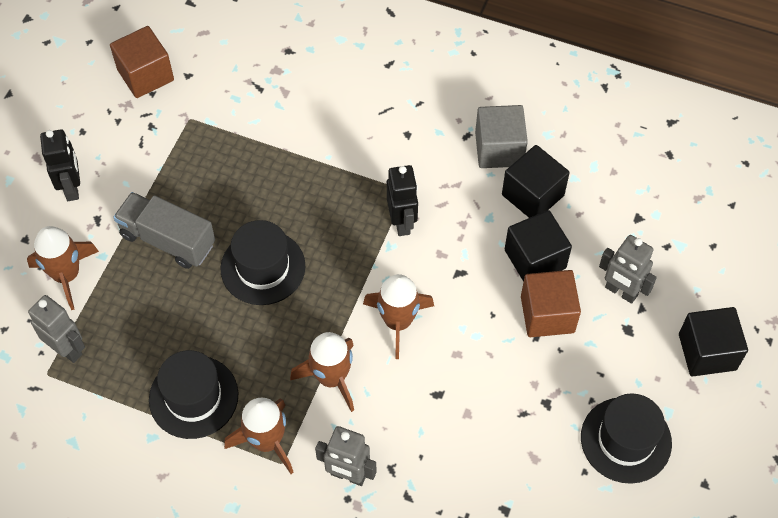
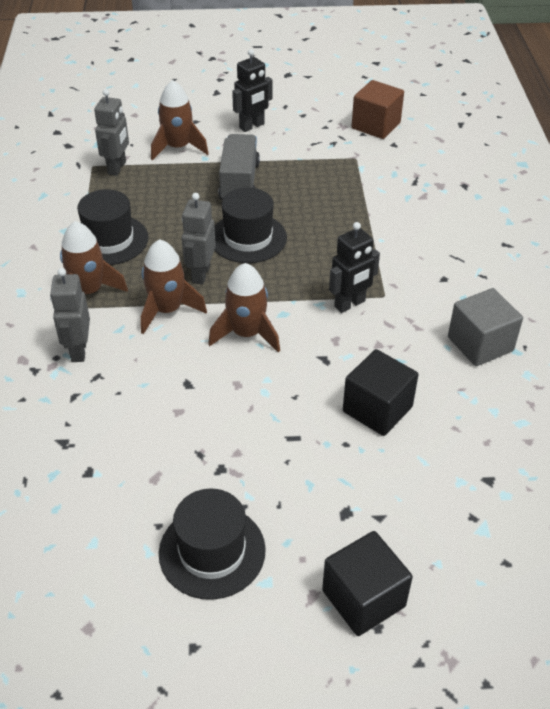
camera: 65 degrees right, 15 degrees down
black cube [502,145,570,218] -> none
brown cube [521,270,581,337] -> none
grey robot [599,235,657,304] -> grey robot moved to [182,193,216,285]

